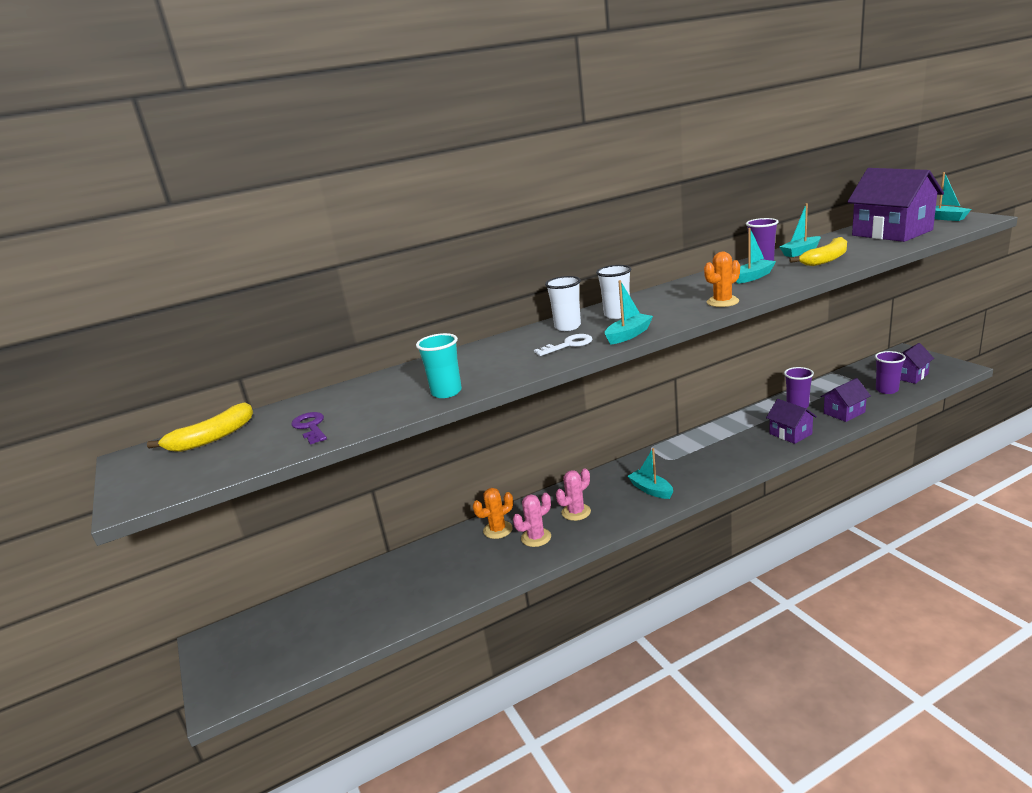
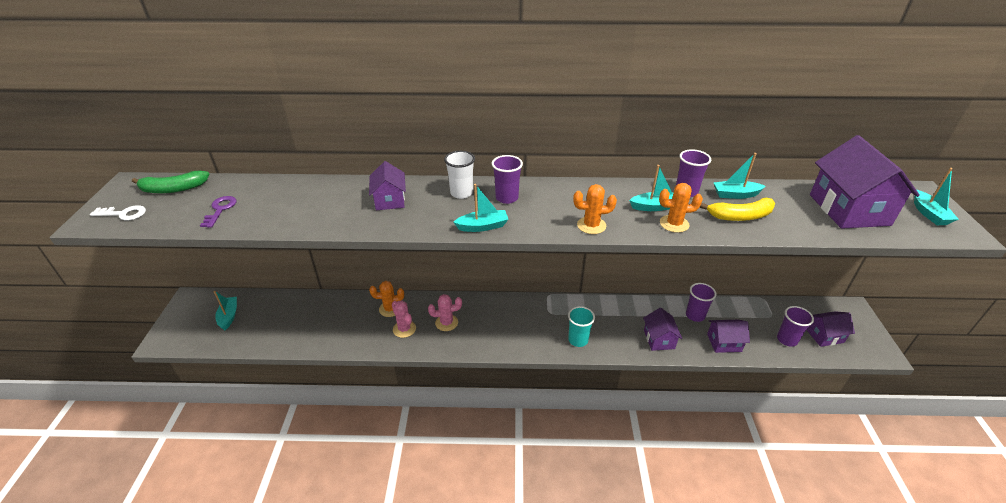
camera: 25 degrees right, 15 degrees up
yellow banana [147,402,253,452] -> green banana [132,171,210,193]
turquoise cup [416,333,462,398] -> turquoise cup moved to [568,306,595,347]
pink cactus [513,493,551,547] -> pink cactus turned 60 degrees clockwise [392,300,416,338]
white key [534,334,592,356] -> white key moved to [90,205,146,221]
white cup [596,265,631,319] -> purple cup [492,155,523,204]
turquoise boat [628,448,673,499] -> turquoise boat moved to [214,291,237,330]
none -> purple house [369,161,406,210]
none -> orange cactus [659,183,703,233]

